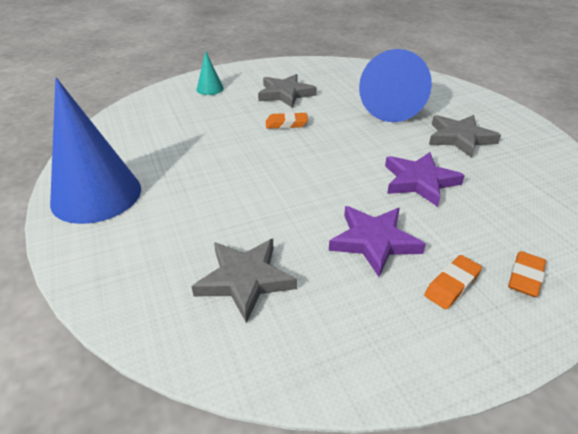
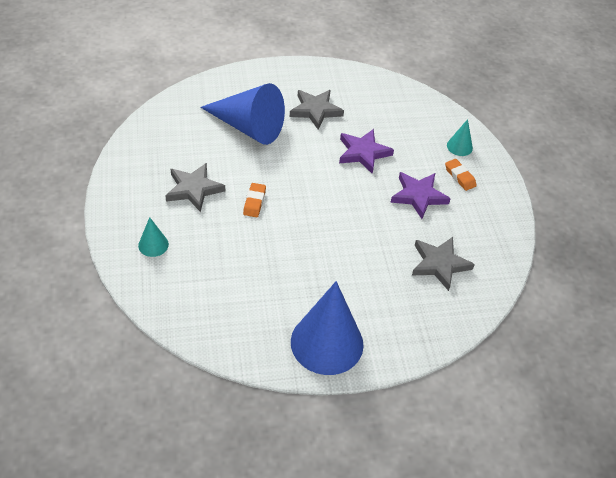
camera: 80 degrees left, 10 degrees up
orange eraser [508,251,546,297] -> turquoise cone [447,119,473,156]

